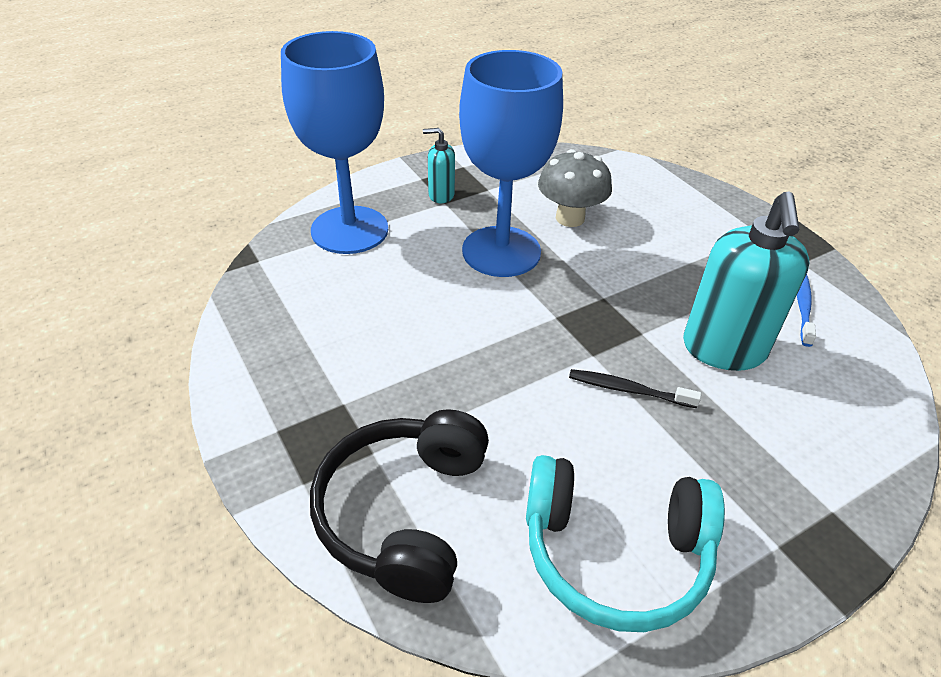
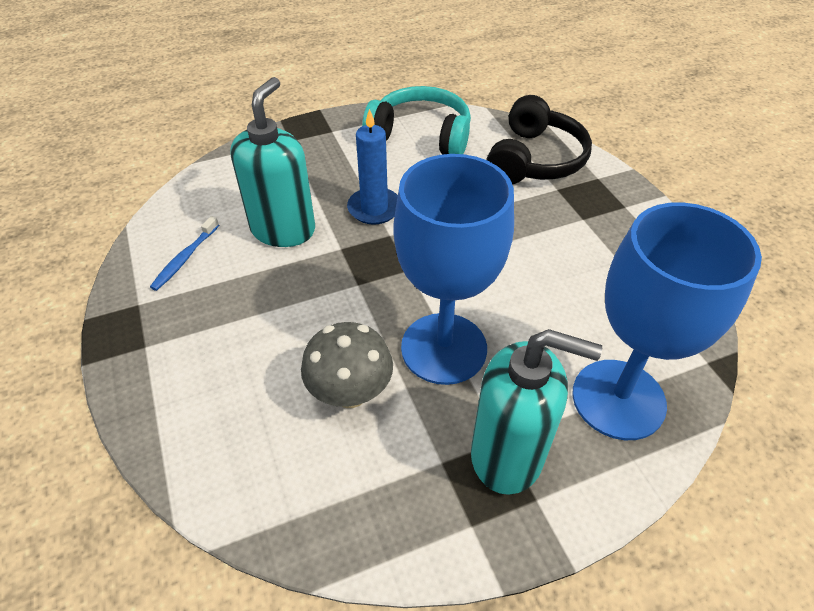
camera: 170 degrees left, 5 degrees up
turquoise soap dispenser [423,128,455,203] -> turquoise soap dispenser [471,329,602,495], size x2.04
black toothbrush [569,369,701,408] -> blue candle [347,109,398,225]

